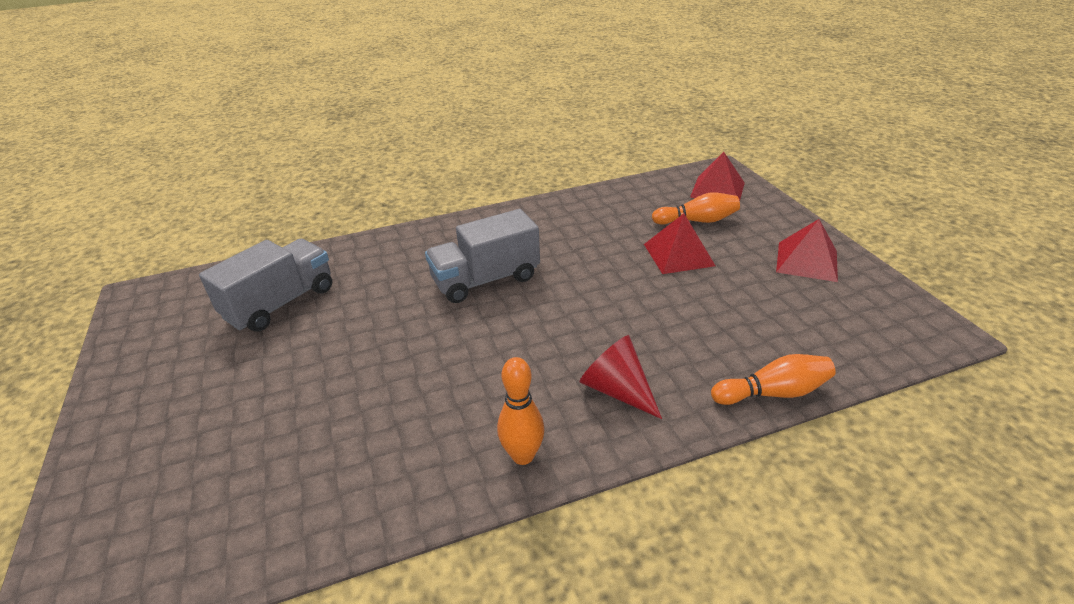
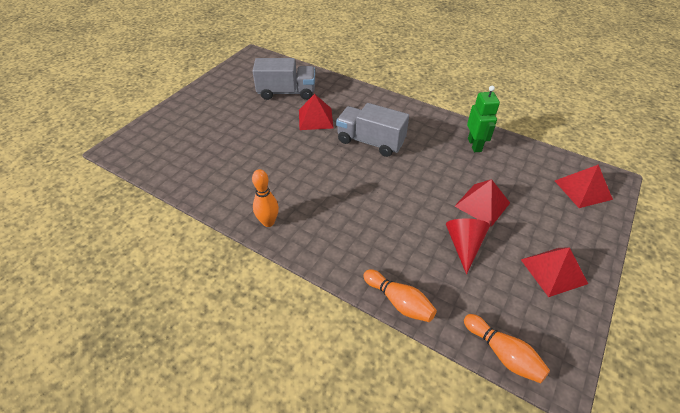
camera: 50 degrees right, 10 degrees up
red cone [580,335,662,419] -> red cone moved to [446,219,490,274]
orange bowling pin [652,192,740,225] -> orange bowling pin moved to [464,314,550,383]
none -> red pyramid [299,94,334,130]
none -> green robot [467,86,500,152]

